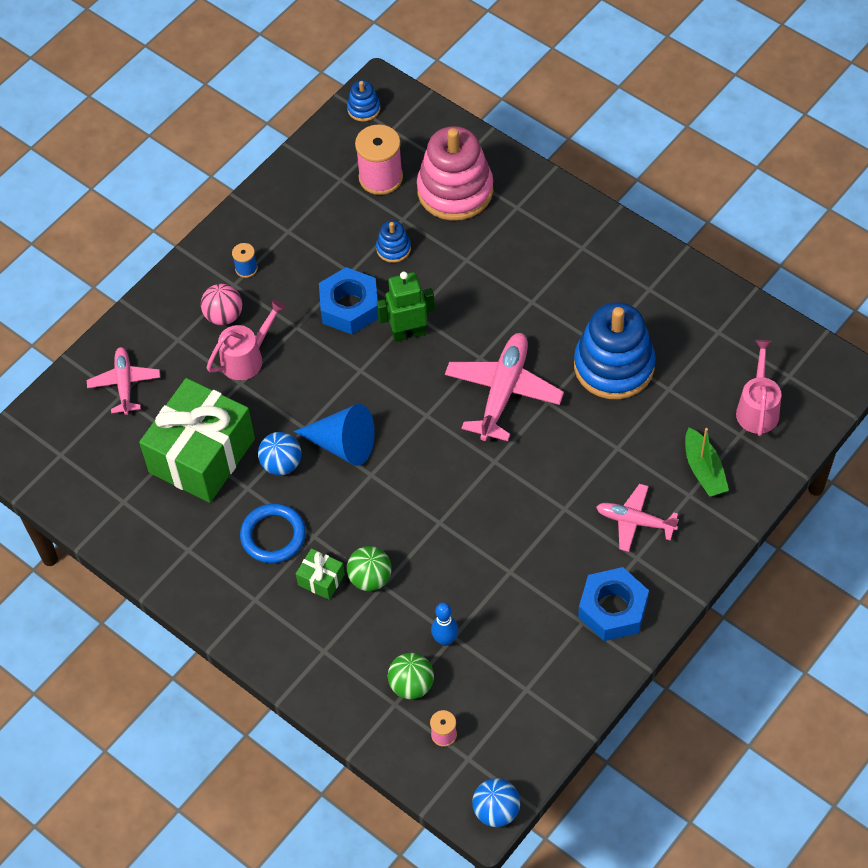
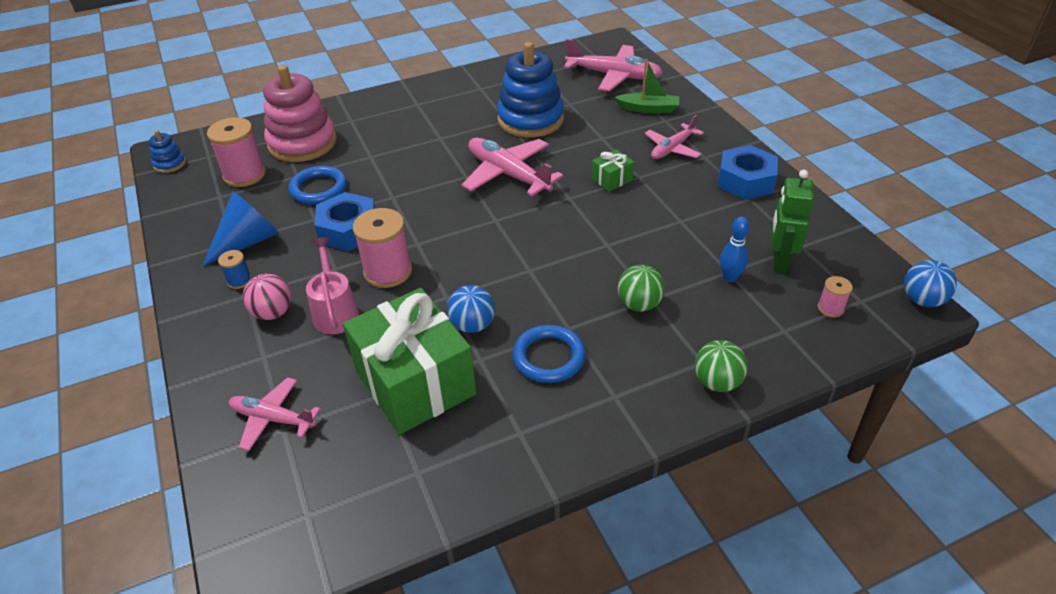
camera: 65 degrees left, 15 degrees down
blue cone [294,404,375,466] -> blue cone moved to [202,191,279,267]
green gift [296,548,345,600] -> green gift moved to [591,149,634,192]
blue stacking toy [376,221,411,263] -> blue ring [289,166,347,205]
green robot [377,272,435,342] -> green robot moved to [771,170,814,273]
green ball [388,653,434,699] -> green ball moved to [695,340,748,392]
pink watering can [736,340,781,436] -> pink plane [564,39,663,92]
none -> pink spool [353,208,412,288]

